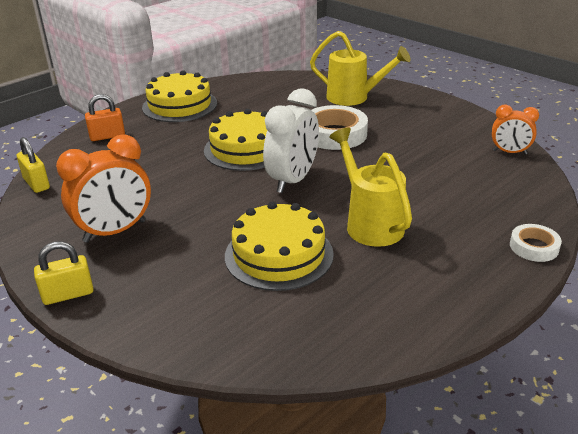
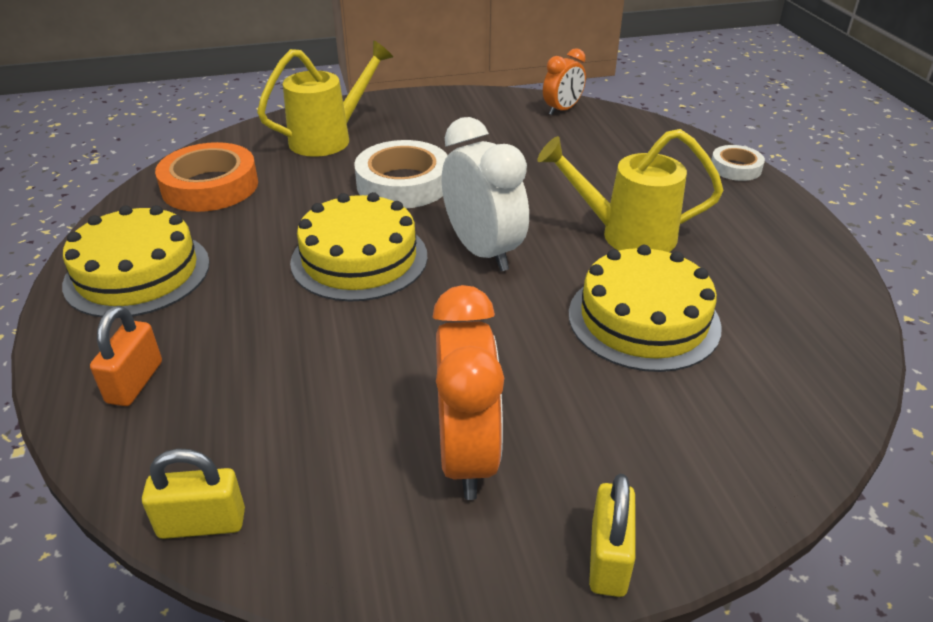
camera: 60 degrees left, 5 degrees up
none -> orange tape [155,142,258,212]

